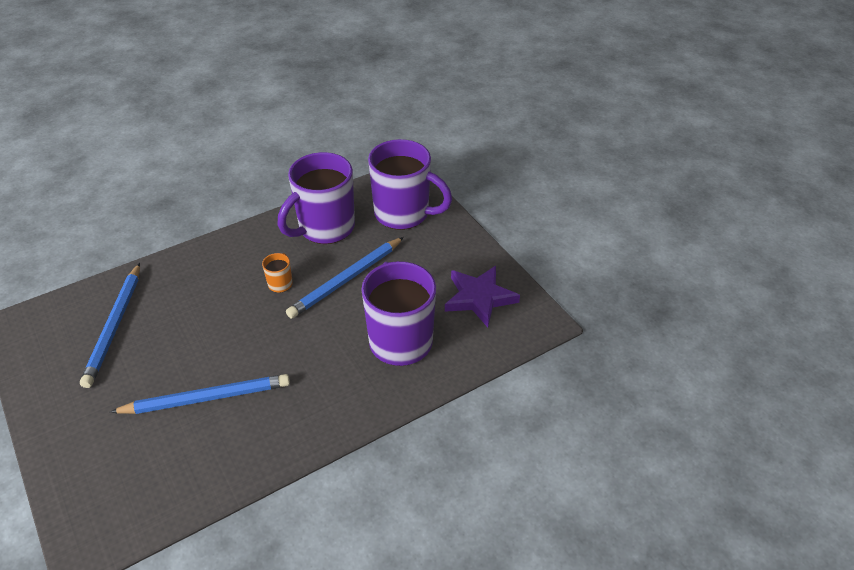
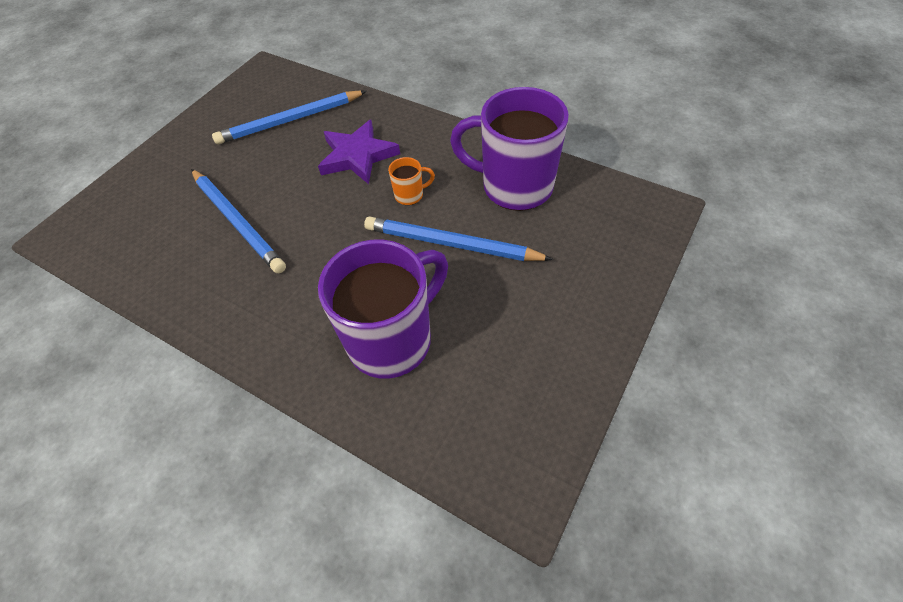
camera: 65 degrees right, 10 degrees up
purple mug [368,139,452,230] -> none
purple star [445,266,520,328] -> purple star moved to [318,120,400,184]

